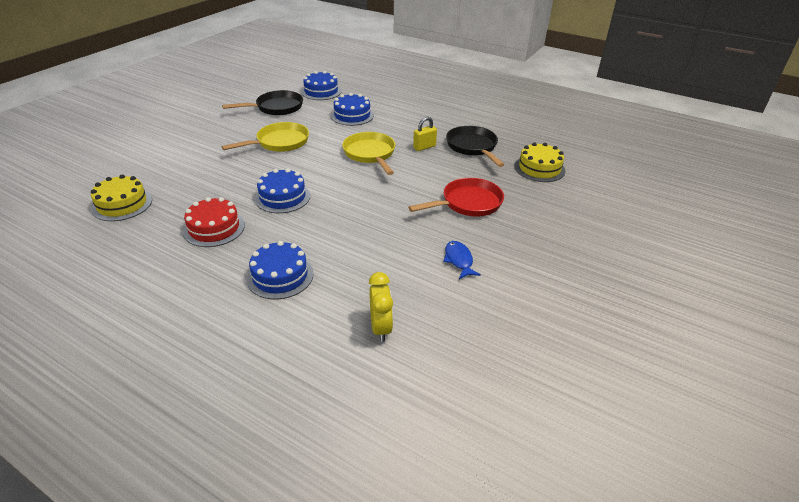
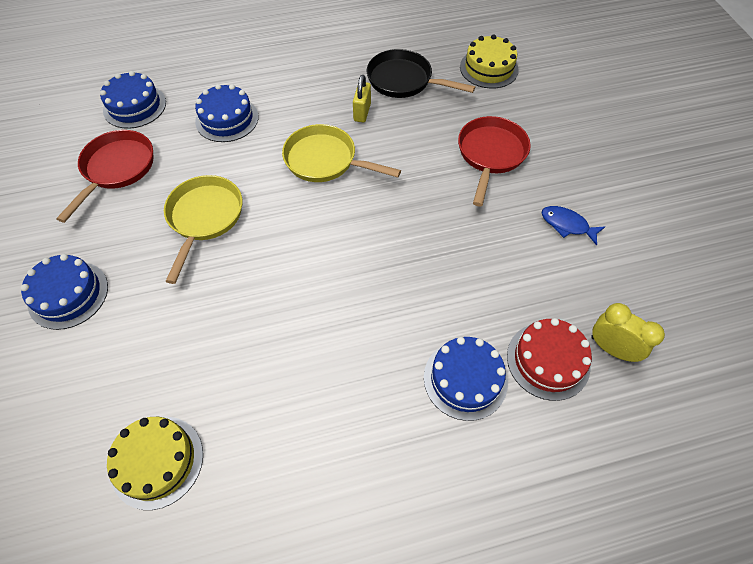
camera: 45 degrees left, 20 degrees up
red cake [183,197,245,247] -> red cake moved to [507,318,592,401]
black pan [222,90,303,115] -> red pan [56,130,153,223]
blue cake [255,168,310,213] -> blue cake moved to [21,254,108,330]

